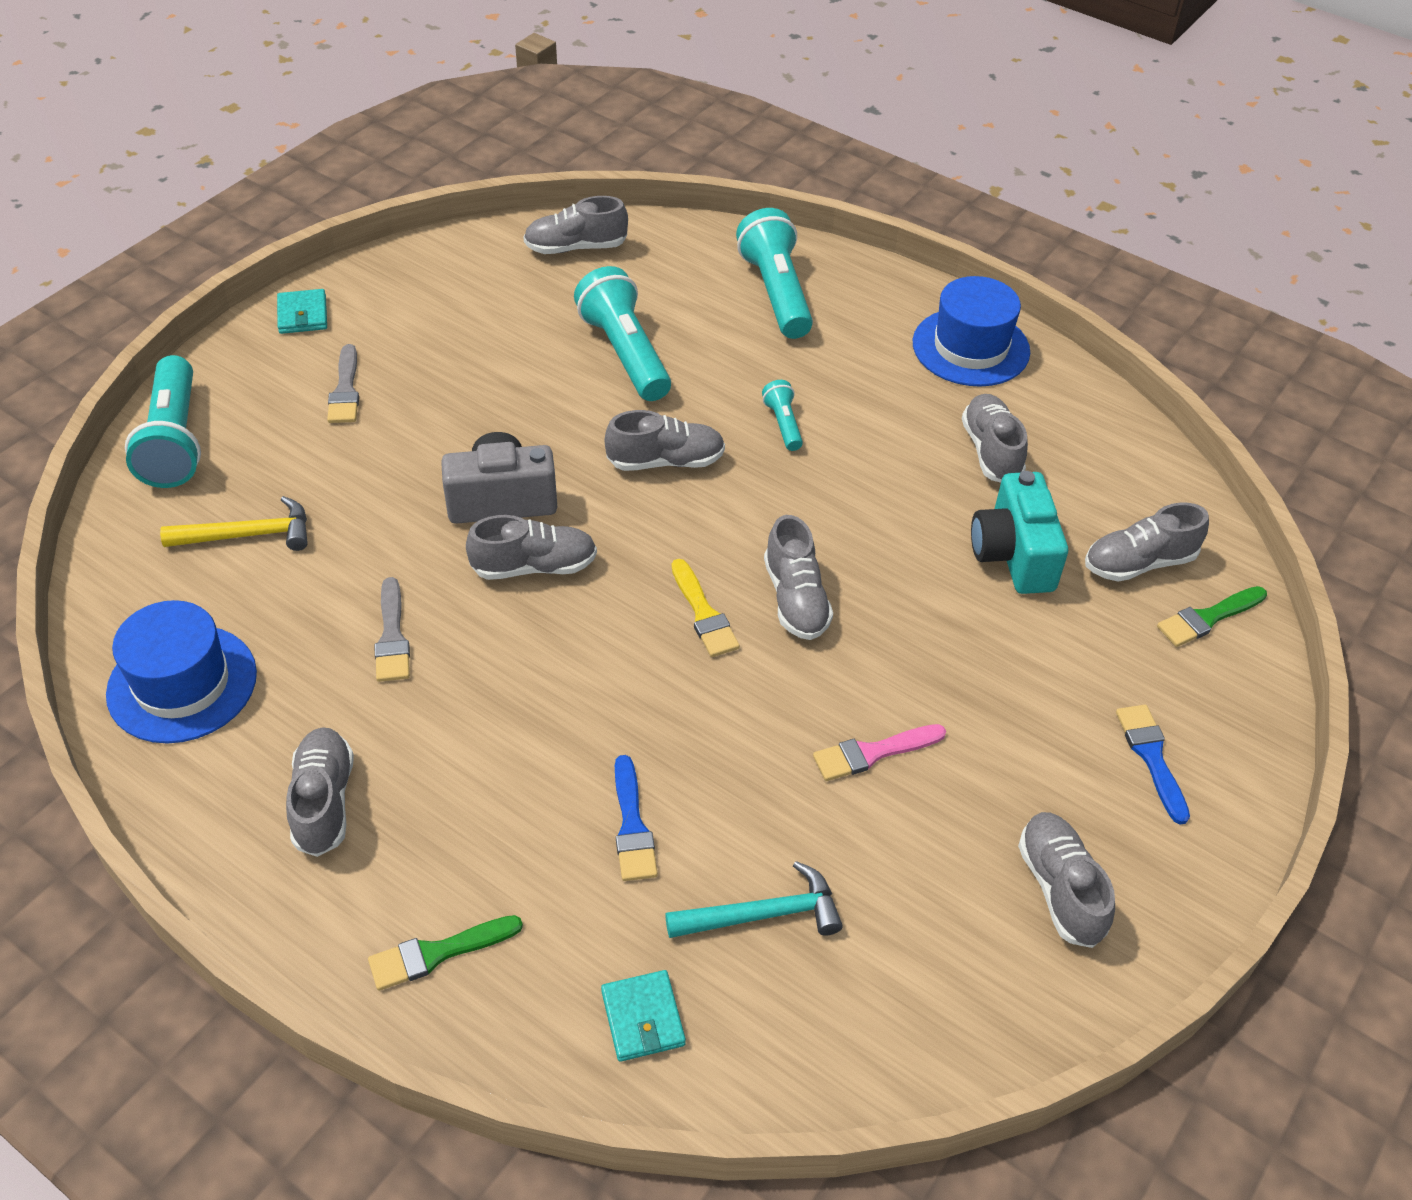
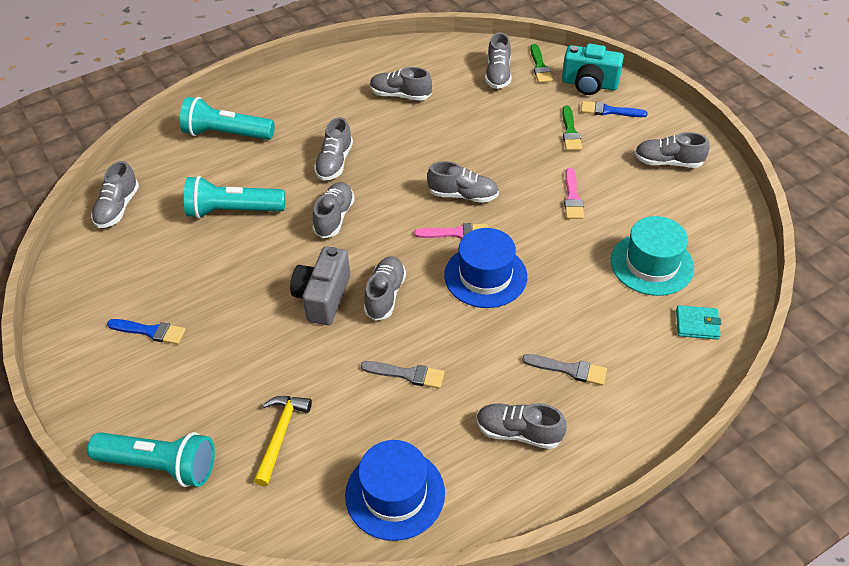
camera: 65 degrees left, 0 degrees up
turquoise wallet [277,289,327,334] -> none
grey brush [327,344,359,423] -> grey brush moved to [522,354,607,385]
green brush [368,915,523,991] -> green brush moved to [562,106,582,151]
blue brush [615,755,658,881] -> blue brush moved to [107,319,186,344]
turquoise hammer [665,861,843,938] -> turquoise hat [611,216,694,296]
yellow brush [672,559,740,657] -> pink brush [414,223,488,239]
turquoise flashlight [762,380,803,451] -> grey shoe [314,117,353,181]
blue hat [913,276,1030,386] -> blue hat moved to [444,228,527,308]
turquoise camera [971,471,1068,594] -> turquoise camera moved to [562,44,624,95]

